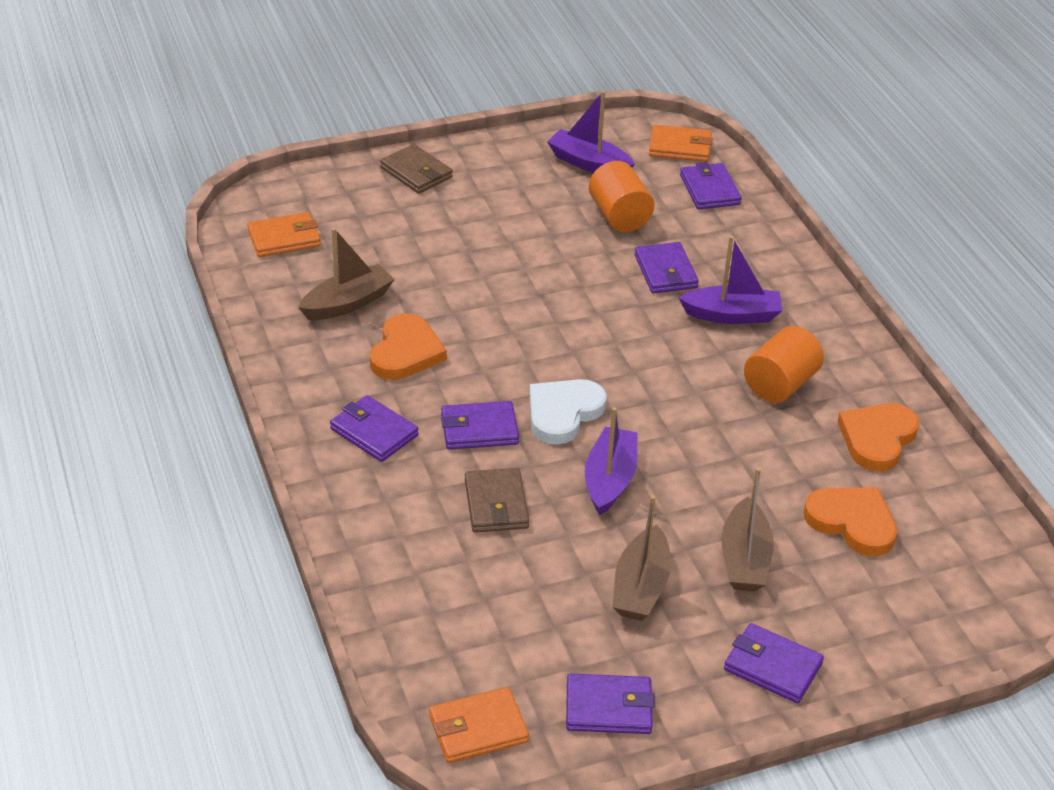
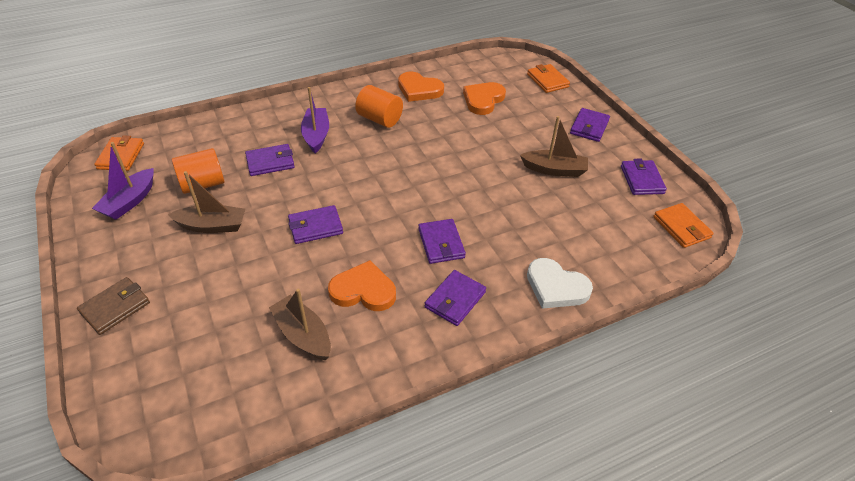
camera: 95 degrees left, 5 degrees up
orange wallet [247,212,321,257] -> orange wallet moved to [527,64,570,93]
brown wallet [465,468,529,532] -> none
white heart [529,379,606,444] -> white heart moved to [527,258,593,309]
purple boat [585,407,638,515] -> none
purple wallet [680,162,742,210] -> purple wallet moved to [288,205,343,244]
brown boat [721,468,774,592] -> brown boat moved to [168,171,246,233]

